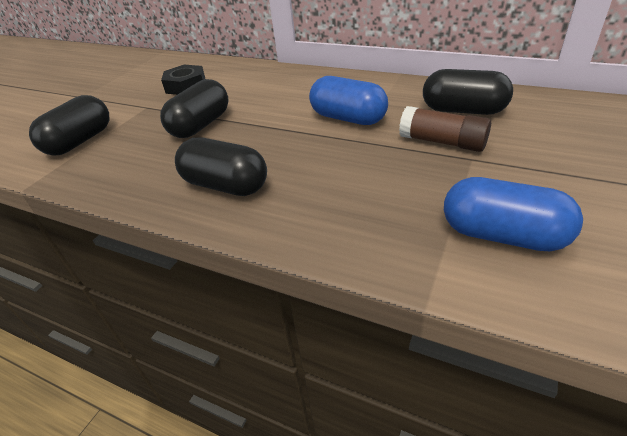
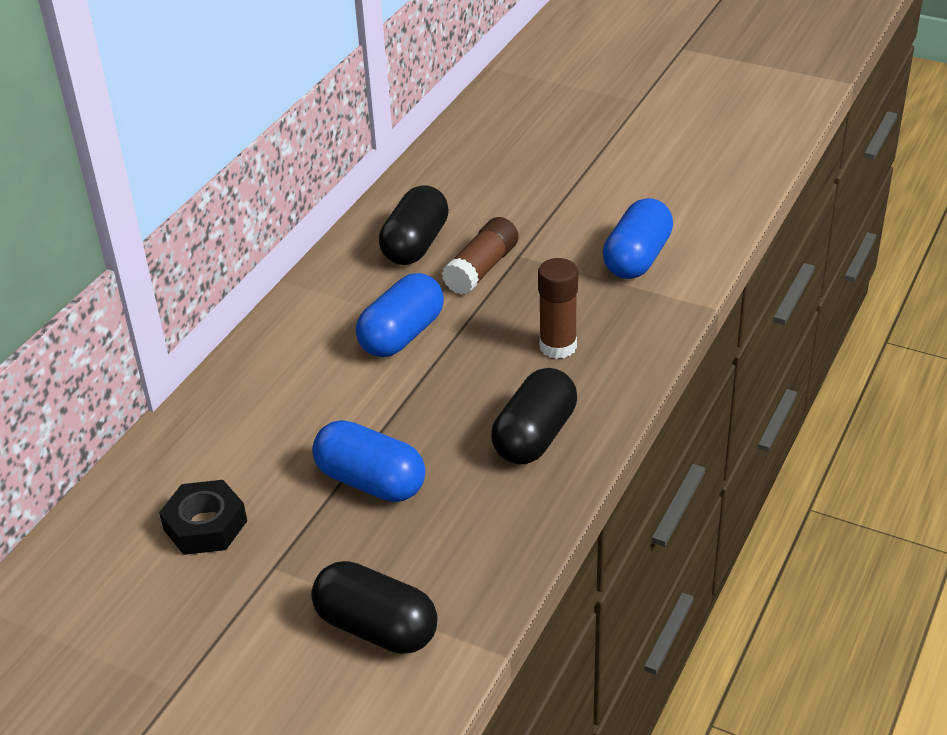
camera: 90 degrees left, 0 degrees up
black capsule [160,79,229,138] -> blue capsule [312,420,425,502]
none -> brown glue stick [538,258,578,359]

